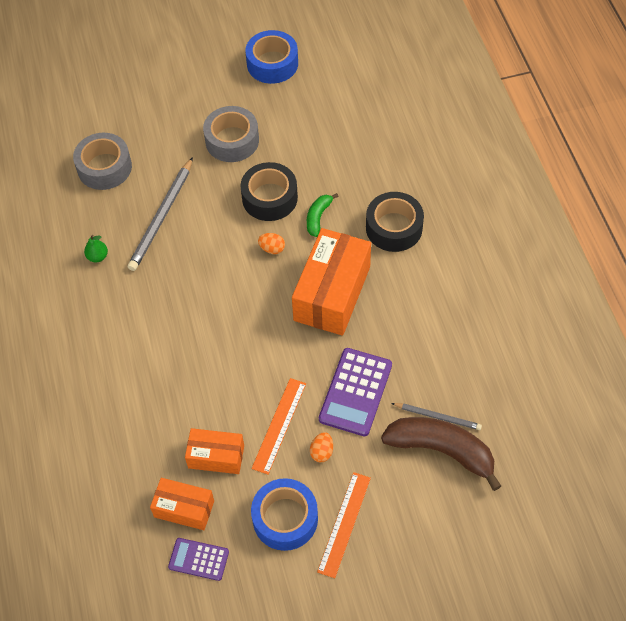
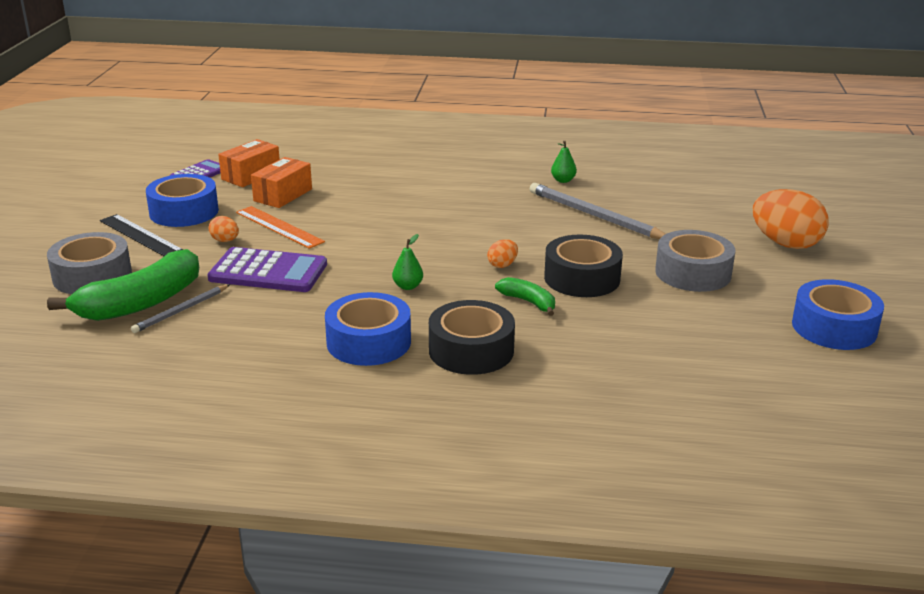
camera: 110 degrees right, 30 degrees down
grey tape [73,133,132,190] -> grey tape moved to [47,232,132,294]
orange box [292,228,371,336] -> green pear [392,234,423,290]
orange ruler [317,472,371,578] -> black ruler [100,214,183,256]
purple calculator [319,348,392,436] -> purple calculator turned 150 degrees clockwise [207,247,327,292]
brown banana [381,417,501,491] -> green banana [47,249,199,321]
none -> blue tape [325,292,411,366]
none -> orange egg [753,189,828,249]

